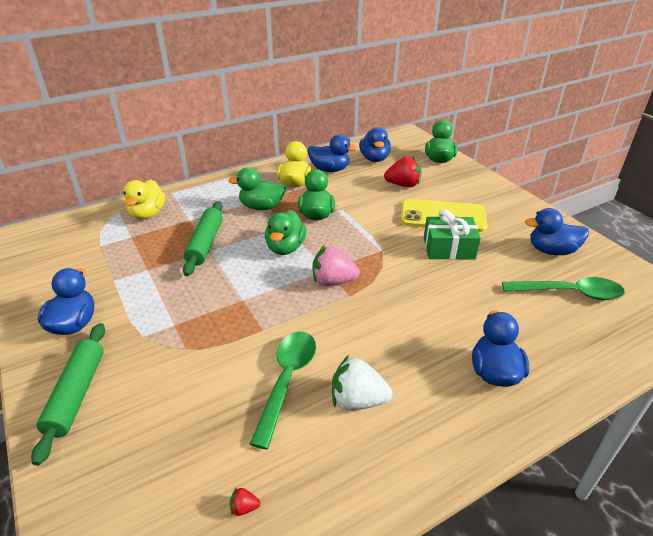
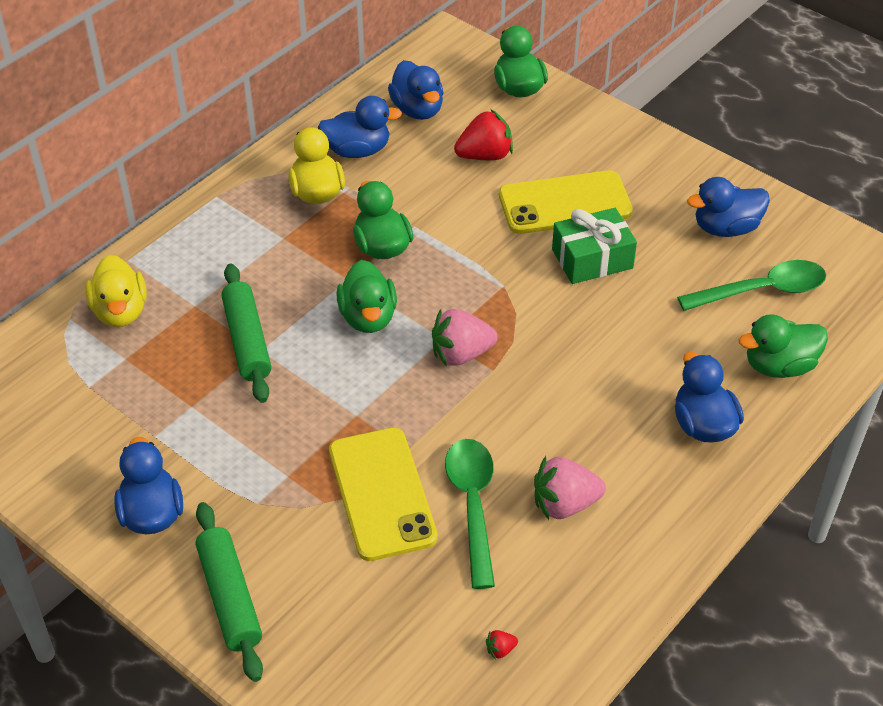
camera: 20 degrees left, 10 degrees up
green duck [228,167,286,210] -> green duck moved to [739,314,828,378]
white strawberry [332,355,392,411] -> pink strawberry [534,456,606,520]
none -> yellow phone [329,427,438,561]

